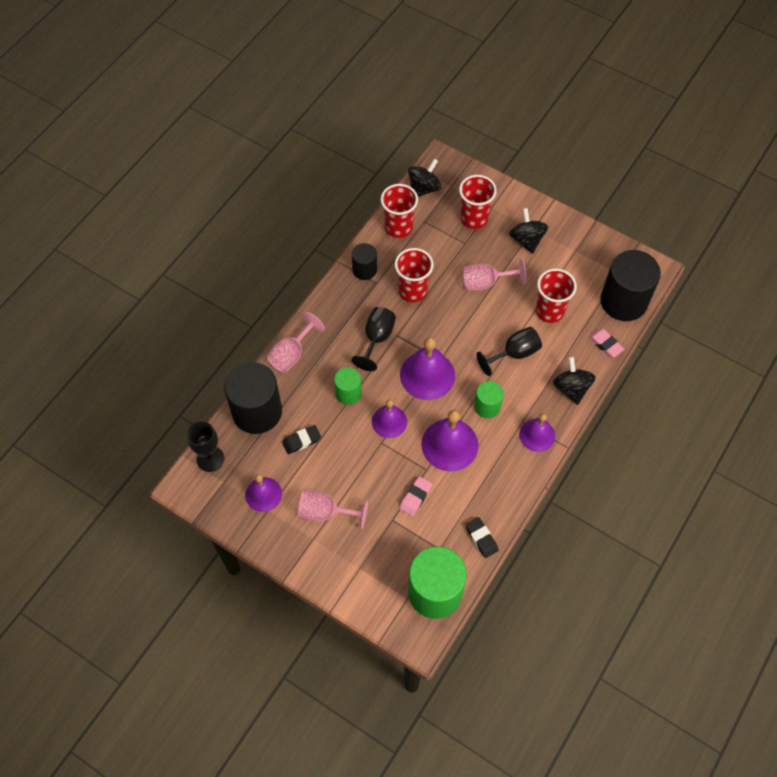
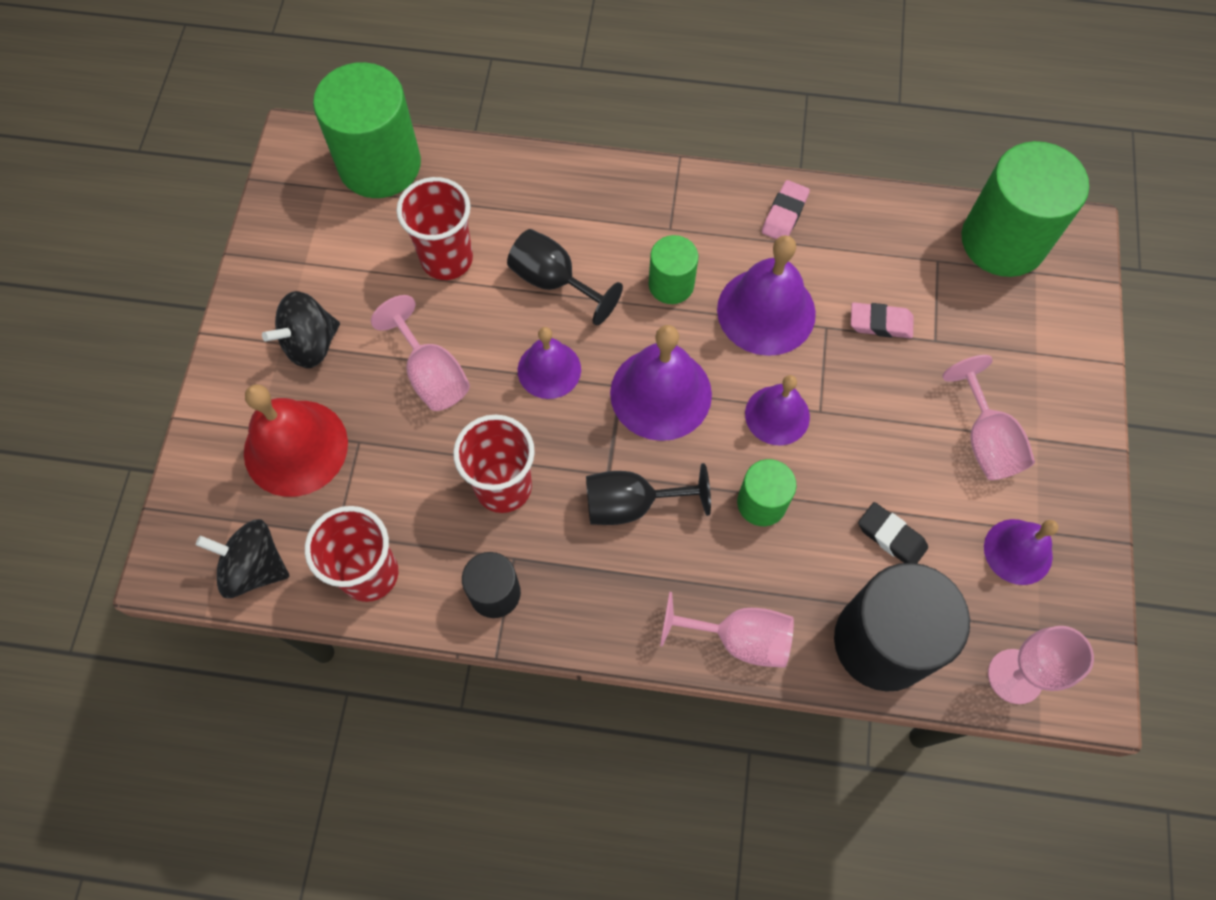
camera: 115 degrees left, 5 degrees up
black goblet [187,421,224,472] -> pink goblet [988,626,1094,704]
red cup [459,175,497,229] -> red bell [244,384,348,497]
black eraser [466,517,499,558] -> none
purple bell [519,413,555,452] -> purple bell moved to [518,327,581,399]
black spinning top [553,356,596,405] -> none
pink eraser [589,329,624,357] -> pink eraser moved to [762,180,810,239]
black cylinder [600,250,661,321] -> green cylinder [313,62,421,198]

